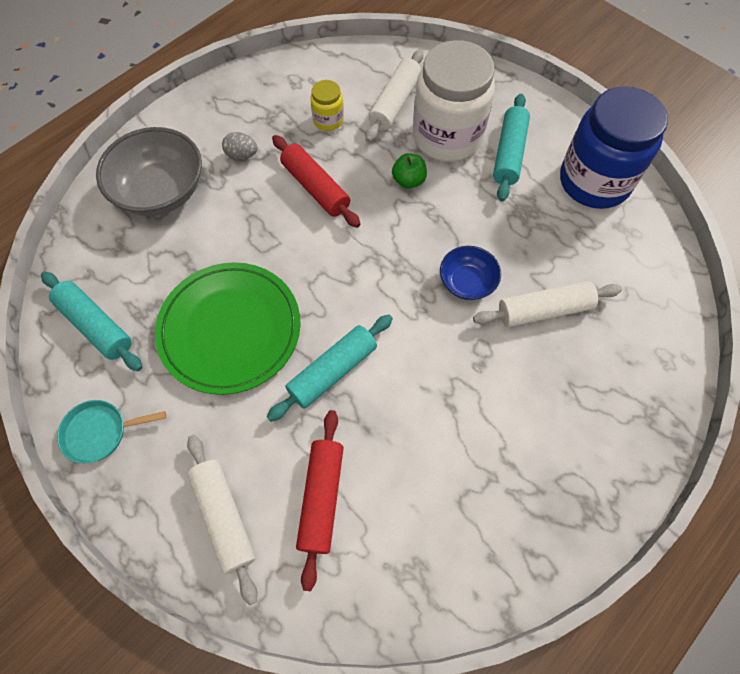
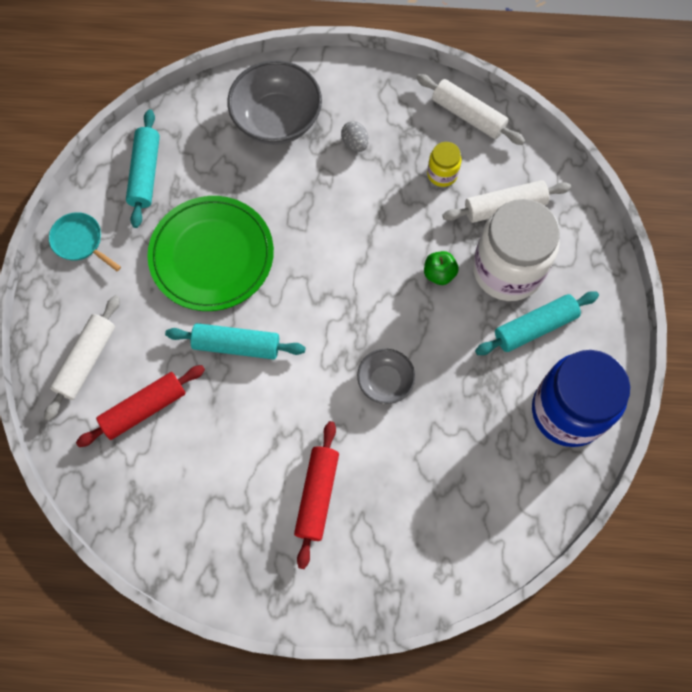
camera: 50 degrees right, 5 degrees up
red rolling pin [272,135,360,228] -> red rolling pin moved to [294,421,339,569]
blue bowl [440,246,501,300] -> grey bowl [357,349,415,404]
white rolling pin [473,281,622,327] -> white rolling pin moved to [416,74,525,145]

